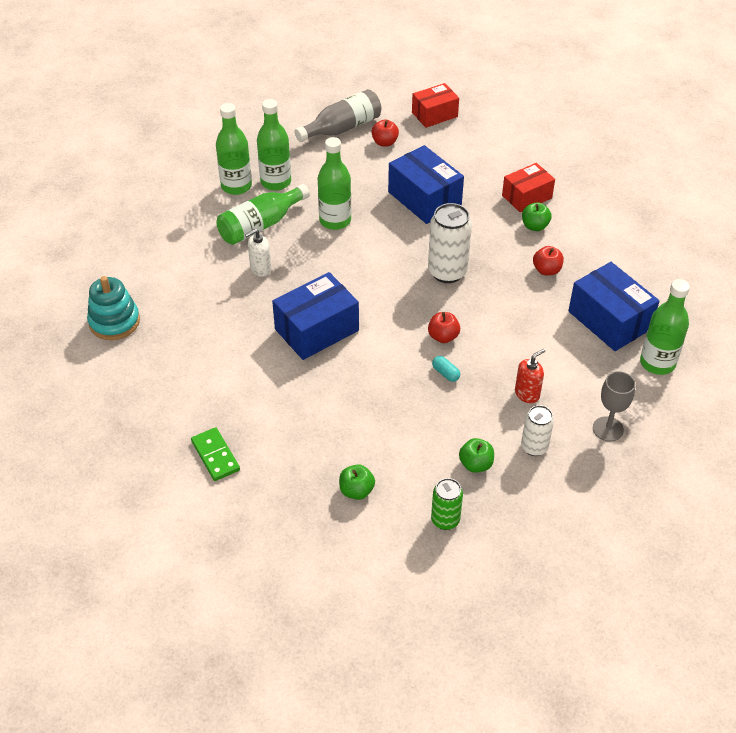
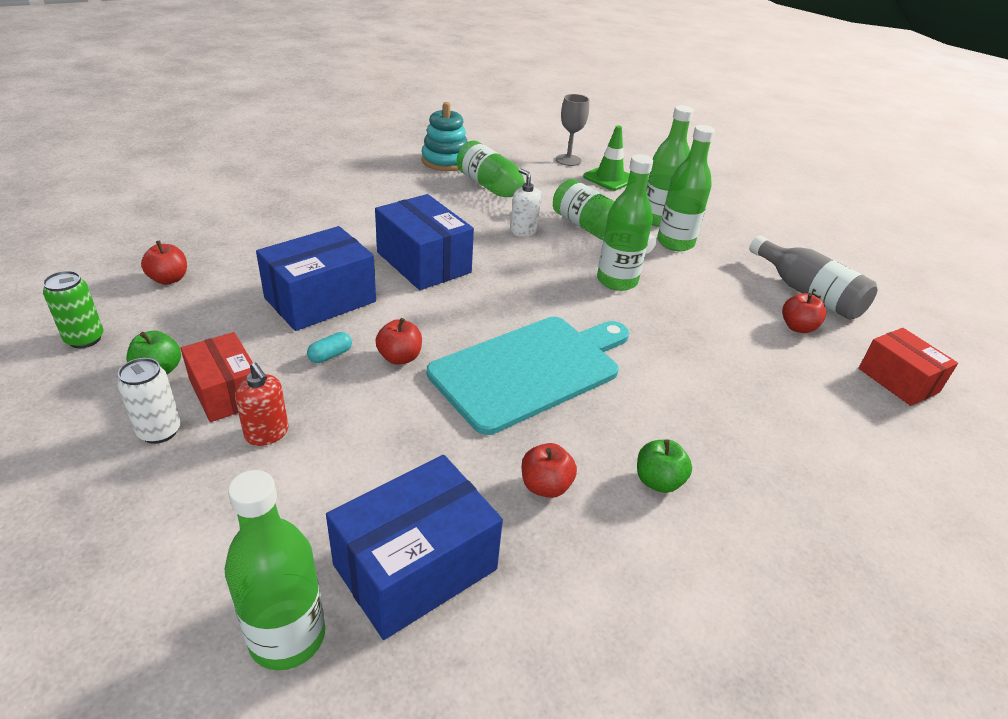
camera: 85 degrees right, 10 degrees down
green domino [191,427,240,481] -> none
green apple [339,464,375,500] -> red apple [141,241,187,285]
blue box [388,145,464,224] -> blue box moved to [256,226,376,331]
white can [428,203,472,283] -> turquoise cutting board [427,317,629,435]
red box [502,163,555,212] -> red box moved to [181,332,253,422]
grey goblet [593,371,635,442] -> grey goblet moved to [556,94,589,166]
none -> green bottle [456,141,543,204]
none -> green traffic cone [583,125,629,191]

